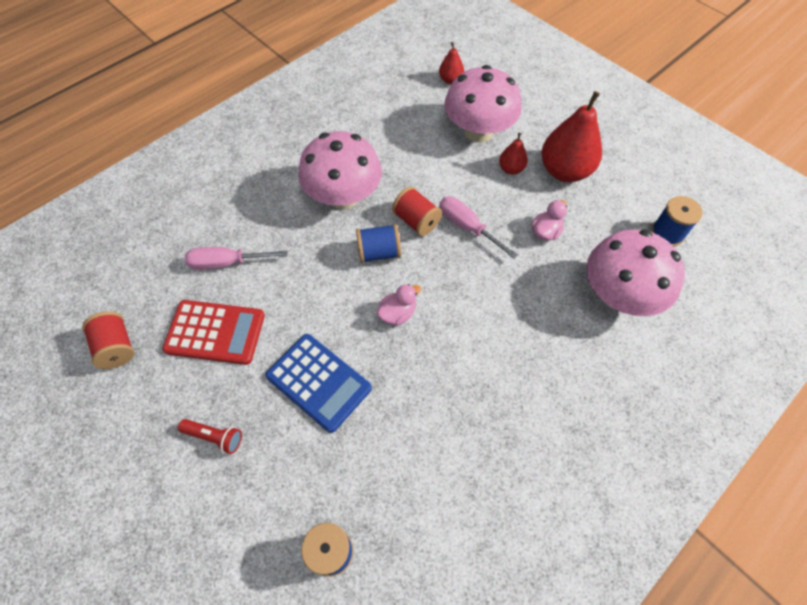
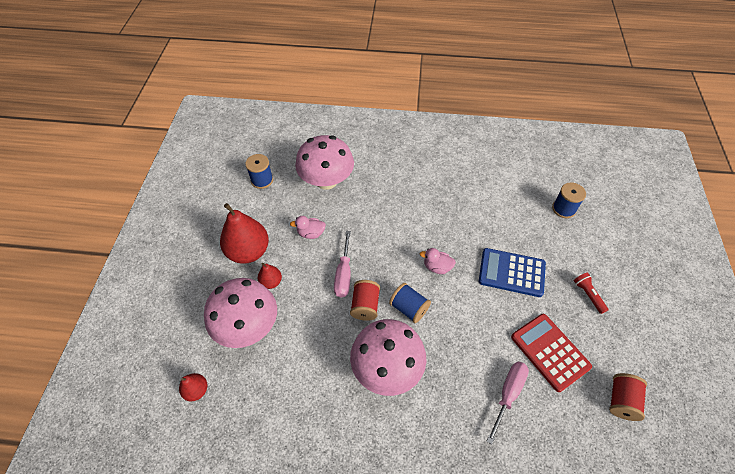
camera: 130 degrees left, 5 degrees down
pink screwdriver [185,247,287,270] -> pink screwdriver turned 105 degrees counterclockwise [486,362,529,444]
blue calculator [265,334,372,433] -> blue calculator turned 75 degrees counterclockwise [479,248,546,297]

